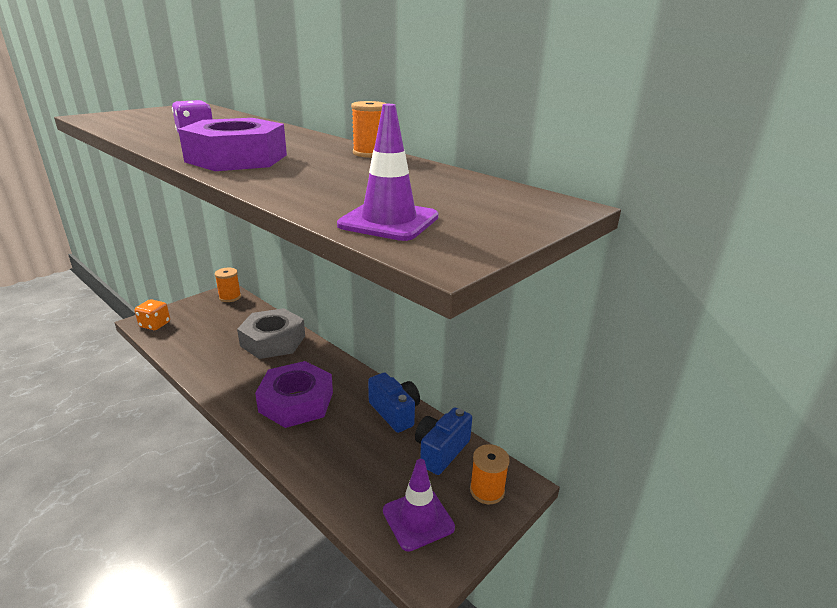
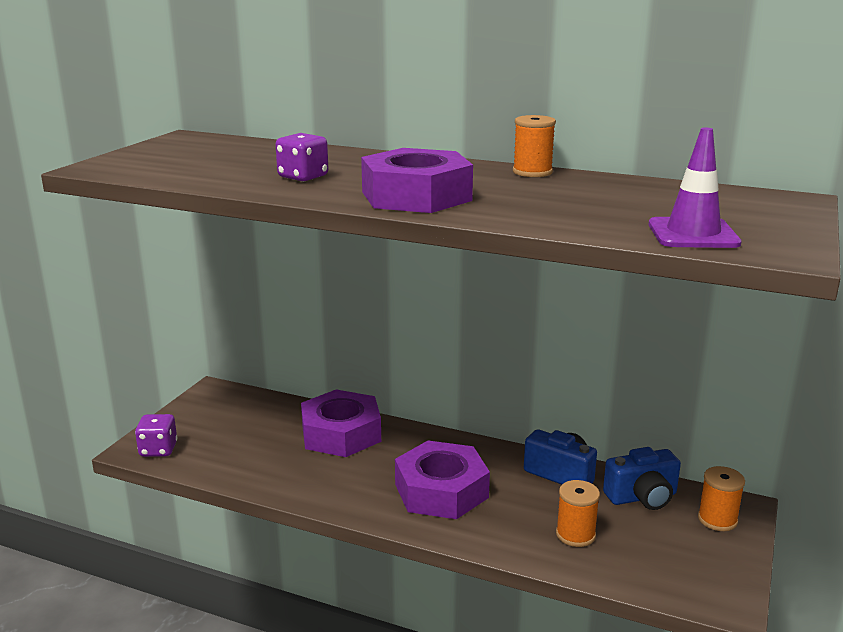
camera: 20 degrees left, 5 degrees down
orange dice [134,299,170,330] -> purple dice [135,414,177,457]
orange spool [215,268,241,302] -> orange spool moved to [556,480,600,547]
grey nut [237,308,305,359] -> purple nut [301,389,381,457]
purple traffic cone [383,459,455,551] -> none
blue camera [415,407,472,475] -> blue camera turned 120 degrees counterclockwise [603,447,681,510]

